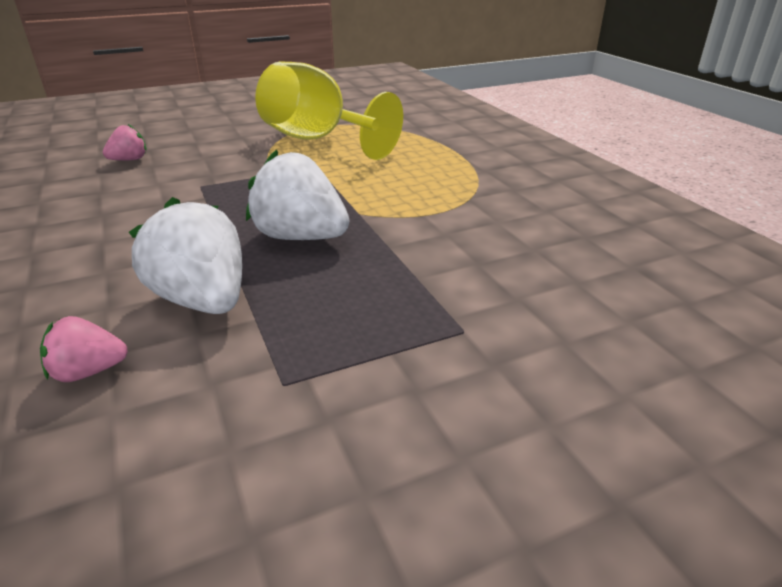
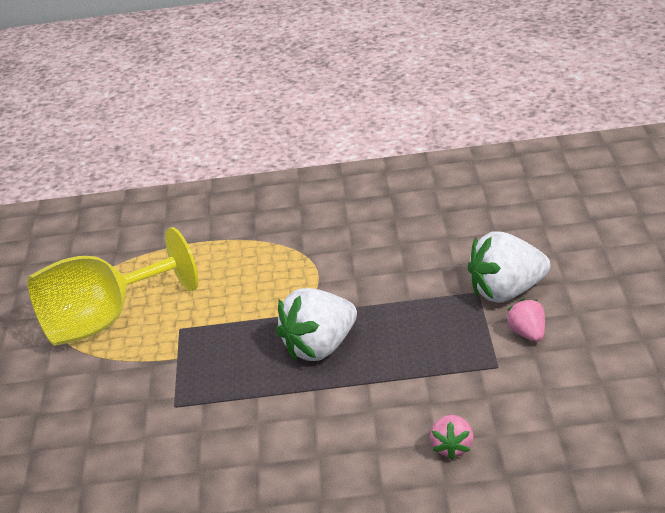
camera: 65 degrees left, 0 degrees up
pink strawberry [103,124,147,161] -> pink strawberry moved to [506,298,545,342]
white strawberry [129,197,242,314] -> white strawberry moved to [468,231,550,303]

